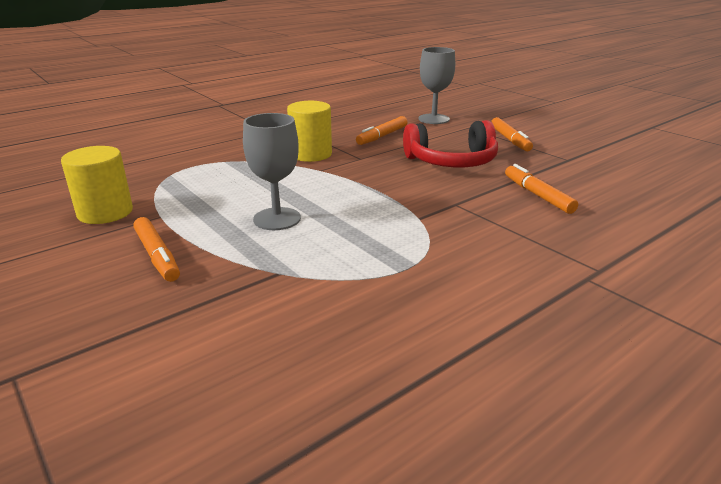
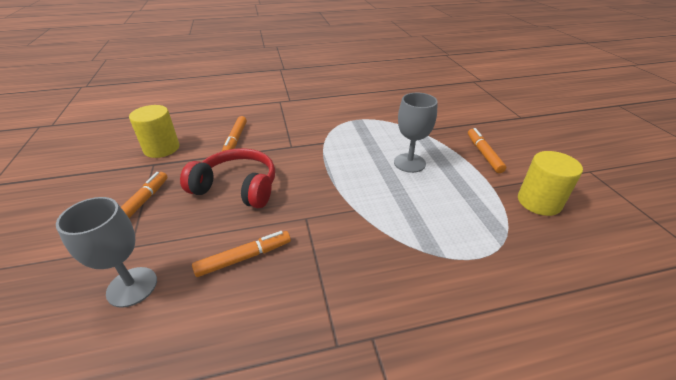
camera: 155 degrees left, 10 degrees up
yellow cylinder [287,101,332,162] -> yellow cylinder moved to [129,105,179,158]

